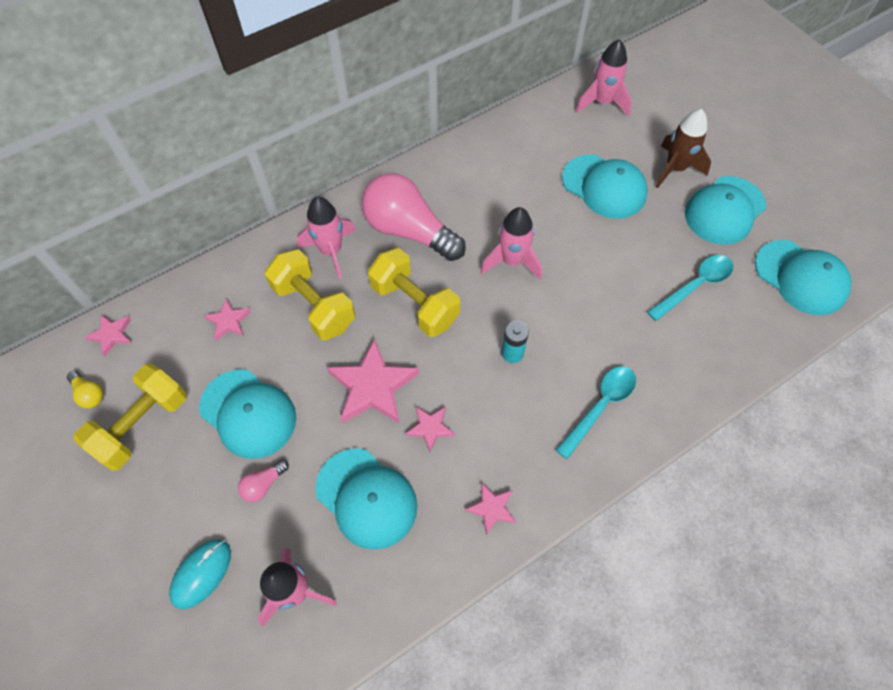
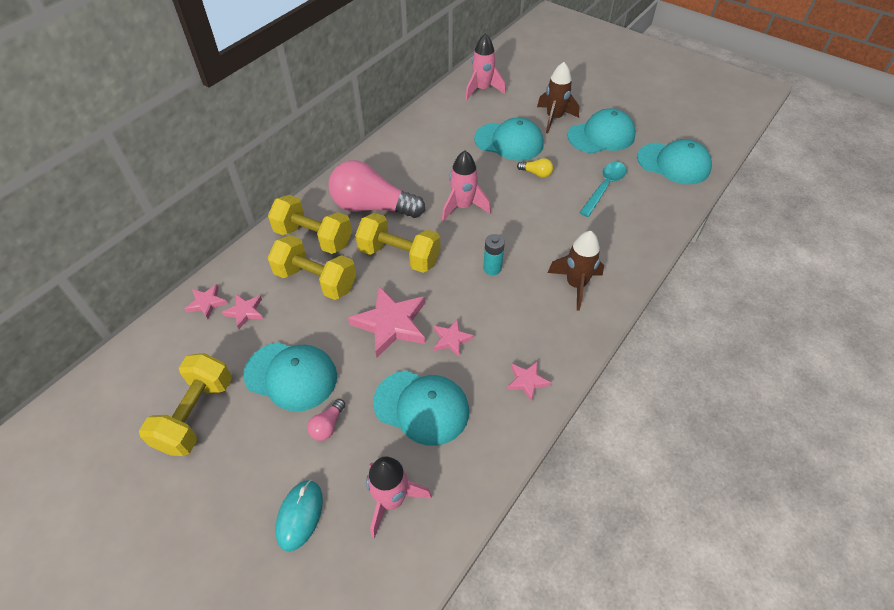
camera: 20 degrees left, 10 degrees down
yellow light bulb [67,371,103,408] -> yellow light bulb moved to [517,158,553,178]
pink star [85,314,132,356] -> pink star moved to [185,284,228,319]
pink rocket [297,197,356,279] -> yellow dumbbell [268,195,352,254]
turquoise spoon [556,366,636,459] -> brown rocket [548,231,604,311]
turquoise cap [685,176,766,245] -> turquoise cap turned 135 degrees counterclockwise [567,108,636,153]

